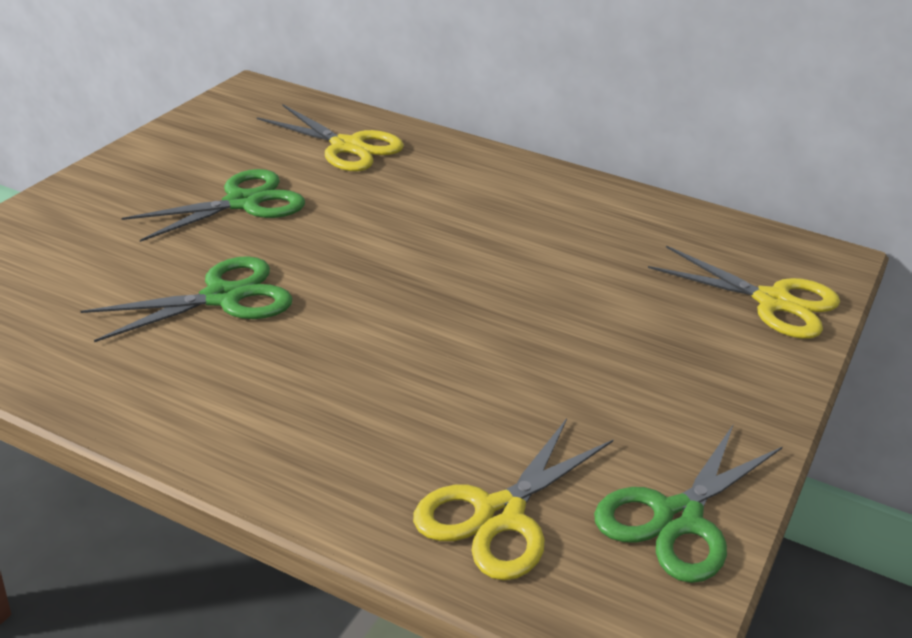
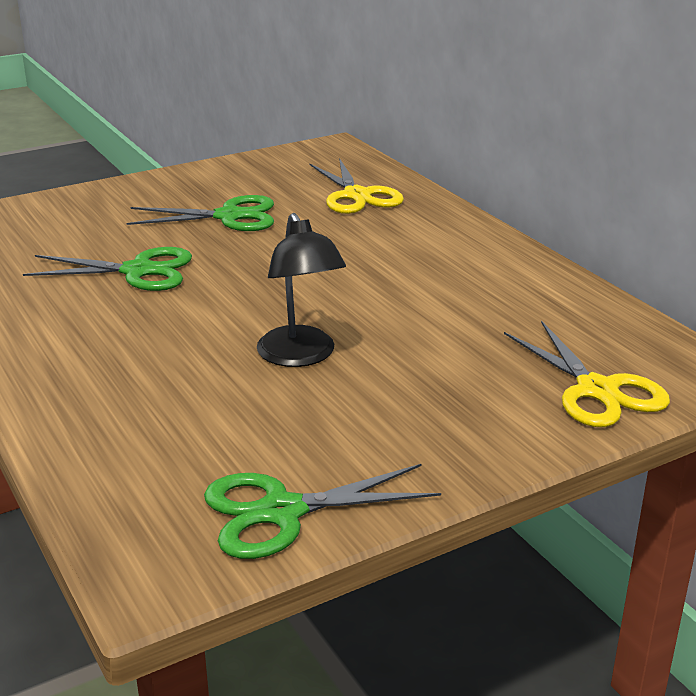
camera: 35 degrees right, 5 degrees down
yellow scissors [413,418,614,580] -> none
none -> black lamp [257,213,346,367]

